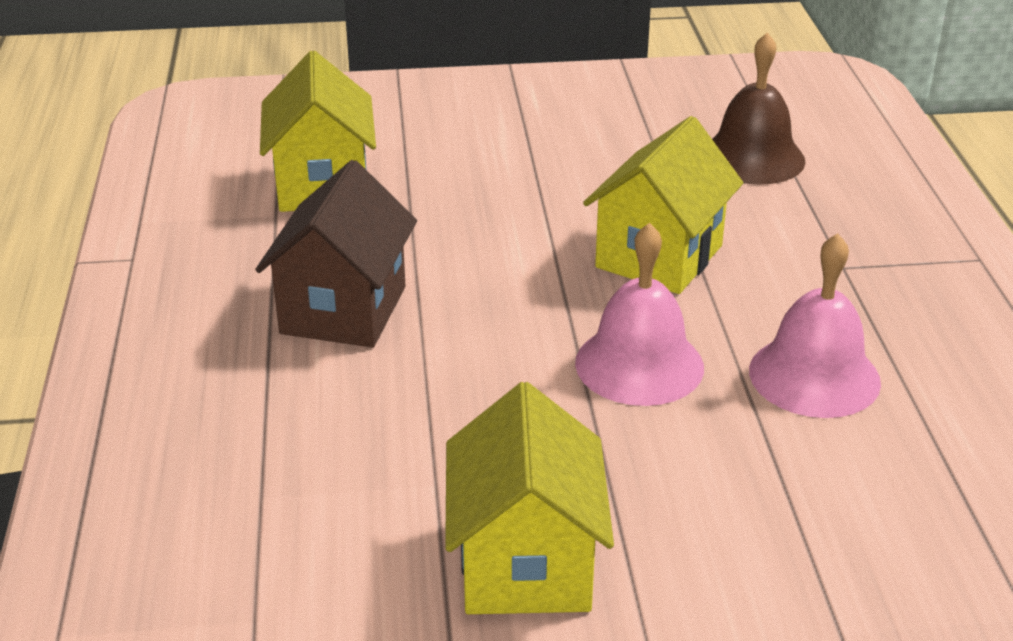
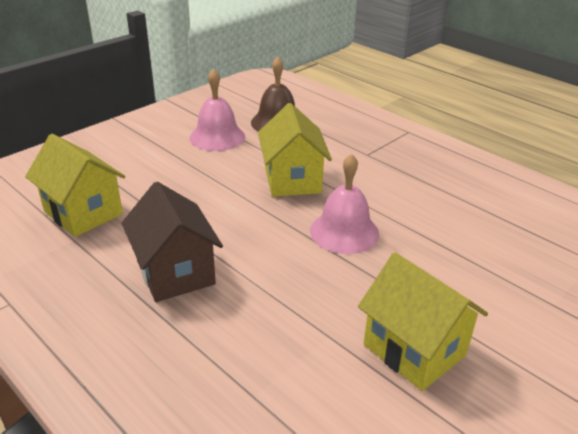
camera: 40 degrees left, 0 degrees up
pink bell [749,233,881,418] -> pink bell moved to [190,69,245,151]

